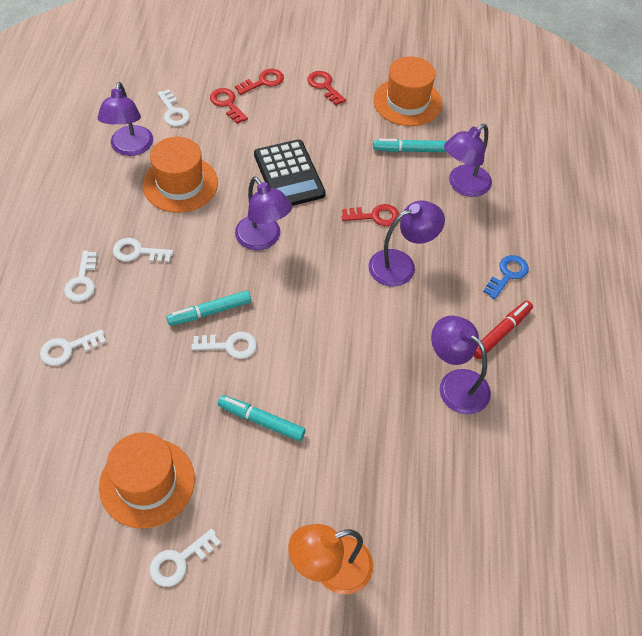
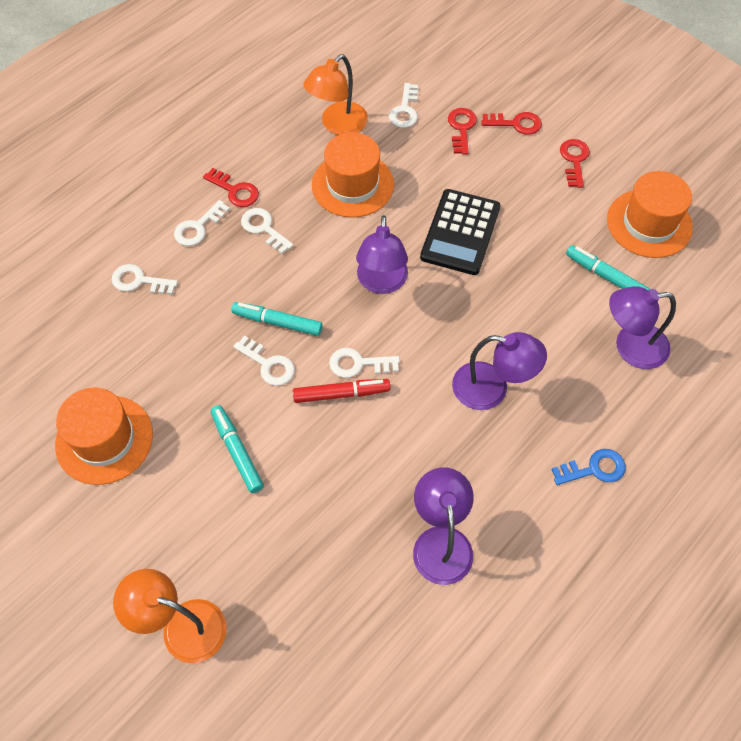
camera: 40 degrees right, 5 degrees up
purple lamp [97,82,153,156] -> orange lamp [303,54,368,135]
white key [149,529,221,587] -> white key moved to [329,348,400,378]
red key [342,204,399,226] -> red key moved to [203,168,259,207]
red marker [474,301,533,359] -> red marker moved to [293,379,390,403]

